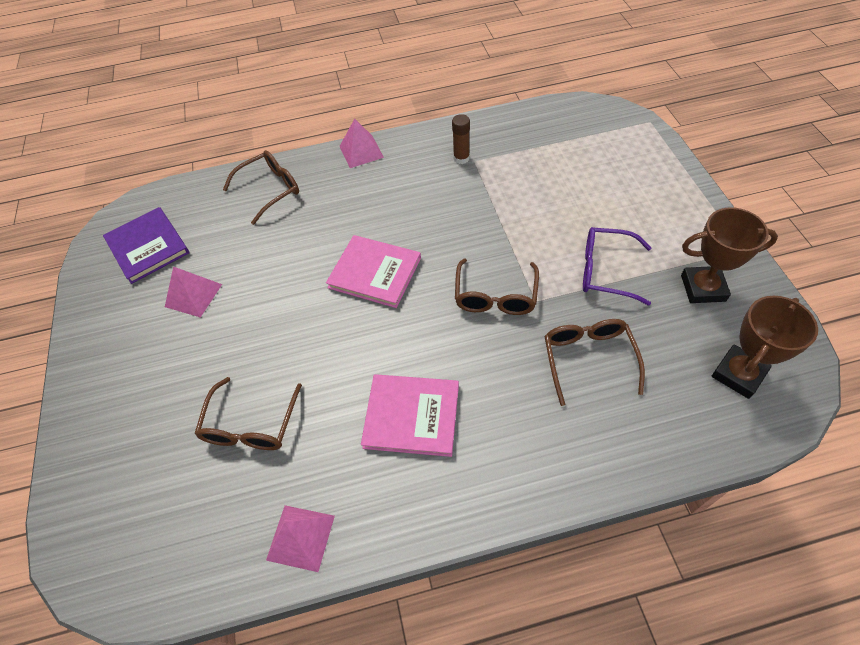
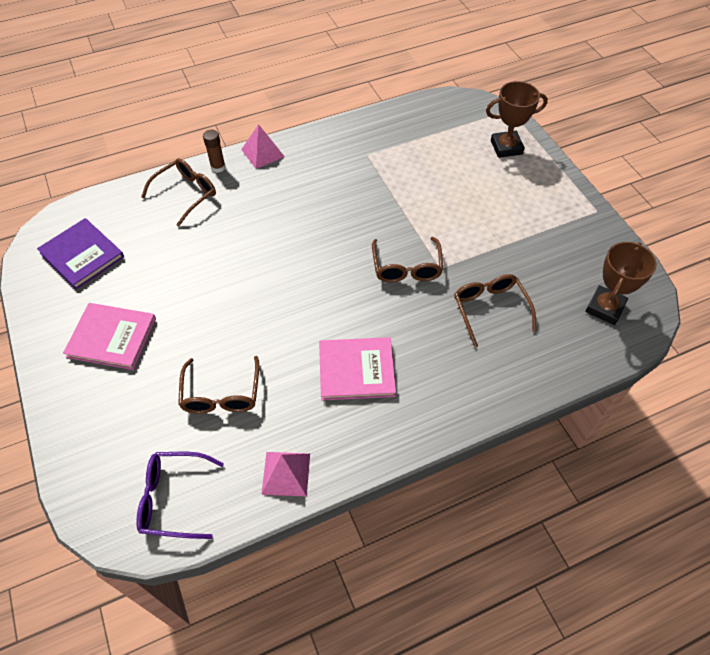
camera: 15 degrees left, 0 degrees up
pink pyramid [165,267,222,317] -> none
pink book [326,235,421,308] -> pink book moved to [63,303,156,370]
brown glue stick [452,114,470,164] -> brown glue stick moved to [203,130,226,173]
purple glasses [583,227,651,306] -> purple glasses moved to [136,452,224,539]
brown trophy [681,207,778,303] -> brown trophy moved to [486,81,548,158]

